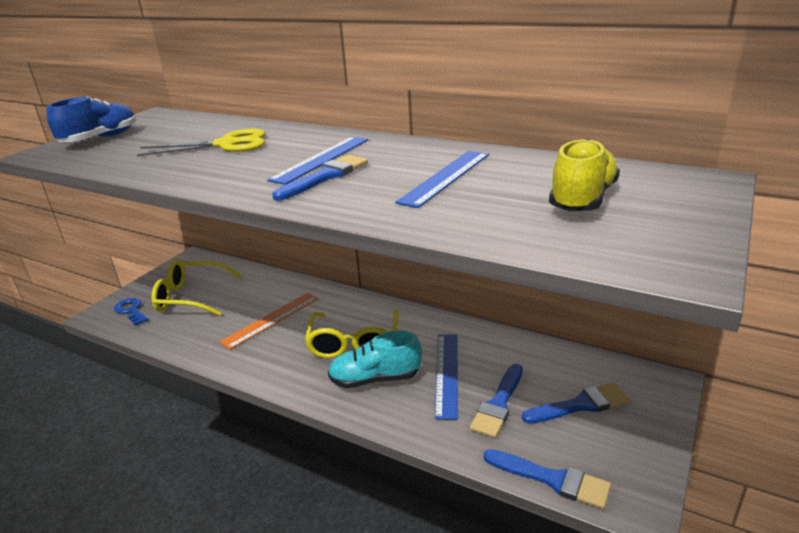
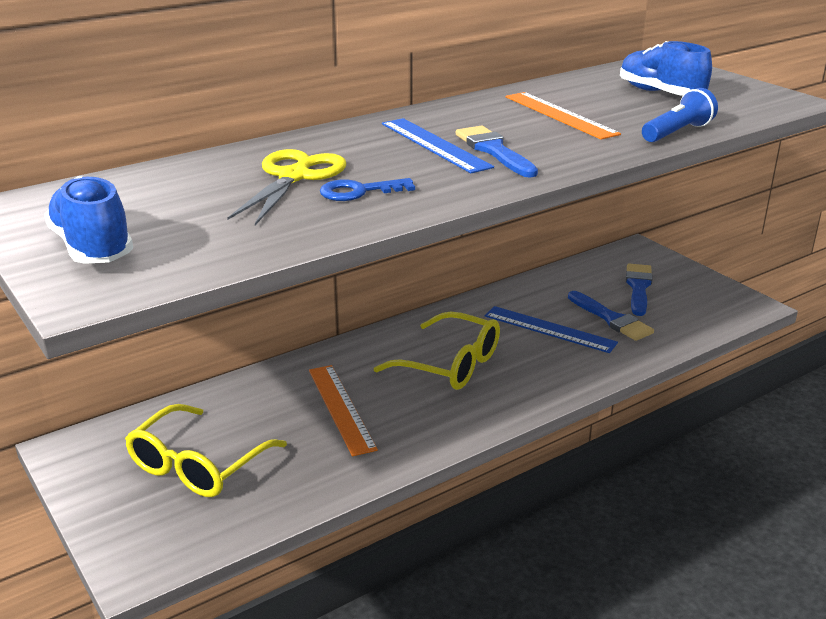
camera: 65 degrees left, 0 degrees up
blue key [114,298,148,326] -> blue key moved to [320,178,415,201]
turquoise shoe [328,331,422,388] -> none
blue ruler [395,151,489,208] -> orange ruler [506,92,621,140]
blue brush [484,449,611,509] -> none
yellow shoe [549,139,620,211] -> blue shoe [620,41,712,96]
none -> blue flashlight [642,88,718,142]

